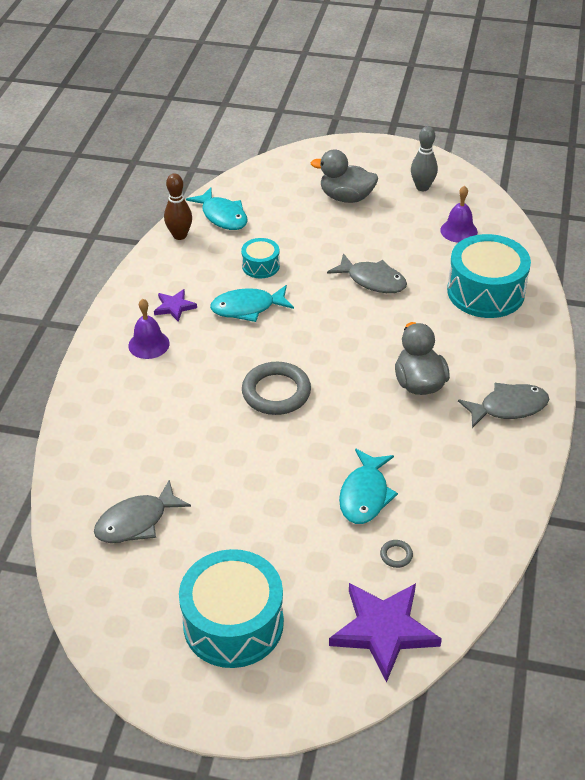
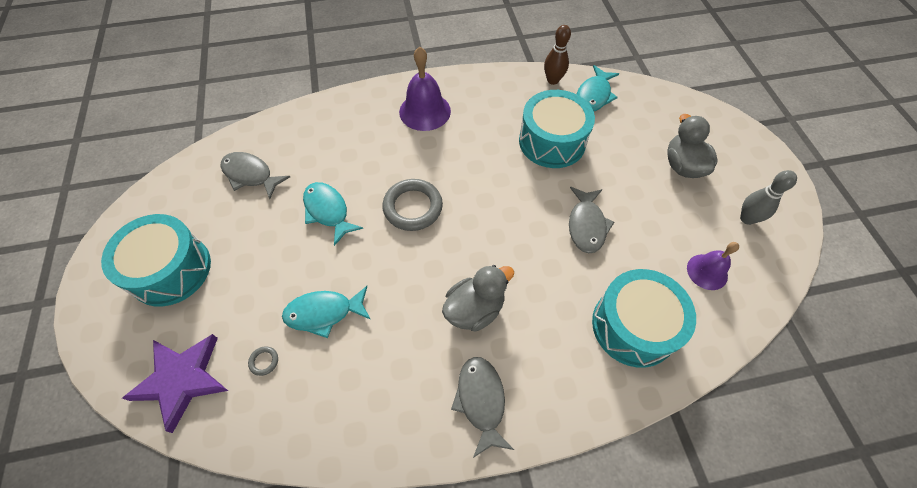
camera: 65 degrees right, 15 degrees up
purple bell [128,299,170,359] -> purple bell [399,46,451,131], size x1.58
purple star [154,289,197,322] -> none
turquoise fish [210,285,294,322] -> turquoise fish moved to [303,182,363,246]
turquoise drum [241,238,280,278] -> turquoise drum [519,90,595,168], size x1.99
grey fish [458,383,549,428] -> grey fish turned 150 degrees counterclockwise [451,357,514,458]

